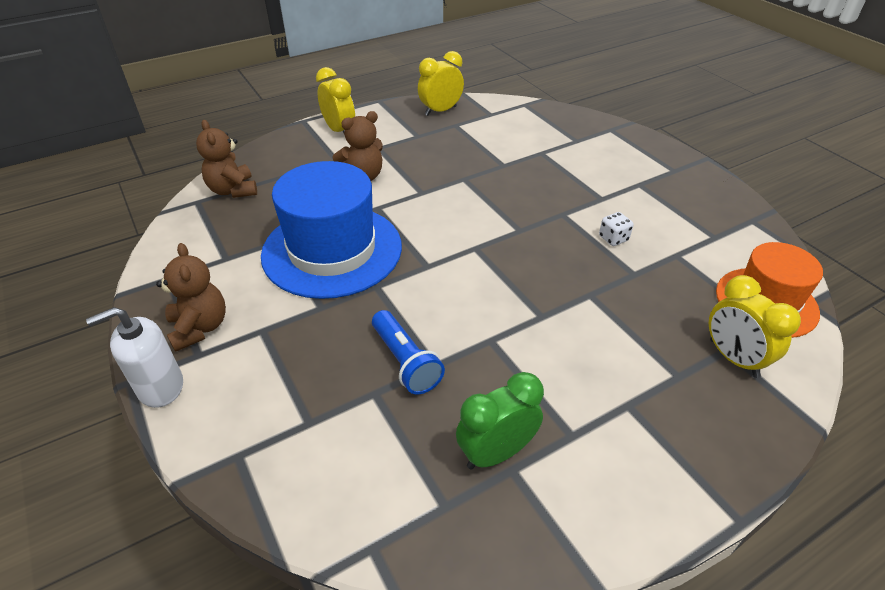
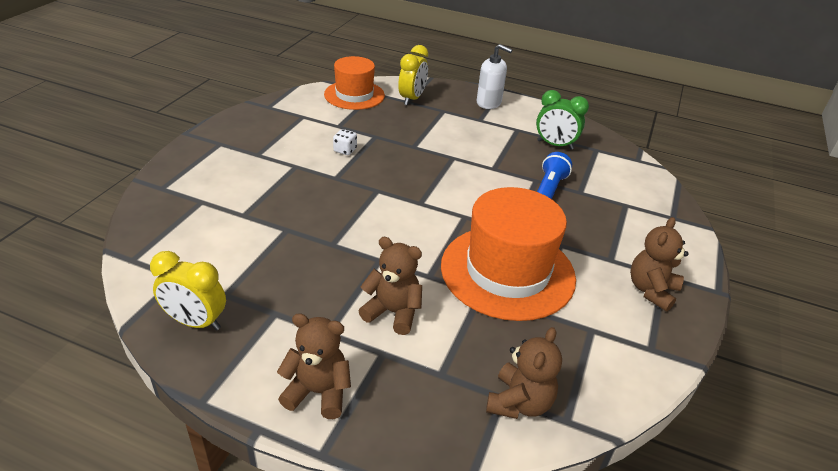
camera: 130 degrees left, 5 degrees down
white soap dispenser [86,307,183,408] -> white soap dispenser moved to [477,44,512,109]
blue hat [261,161,402,299] -> orange hat [441,187,576,321]
yellow clock [316,67,355,133] -> brown teddy bear [277,313,351,419]

